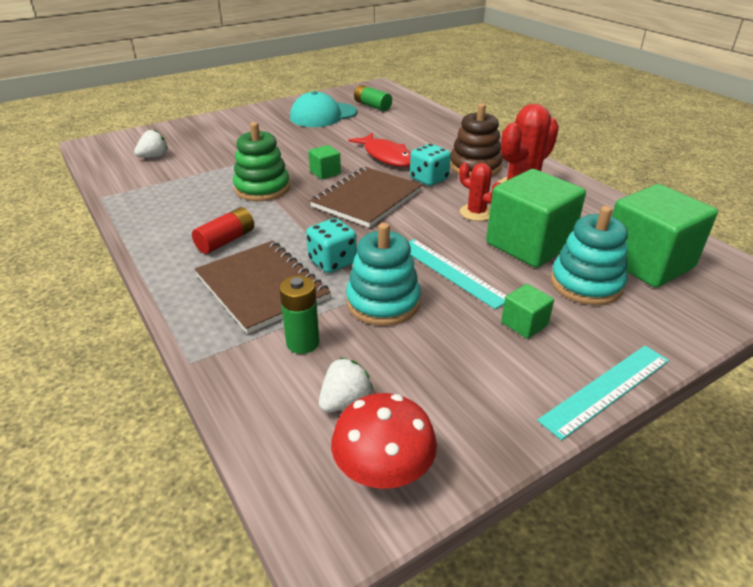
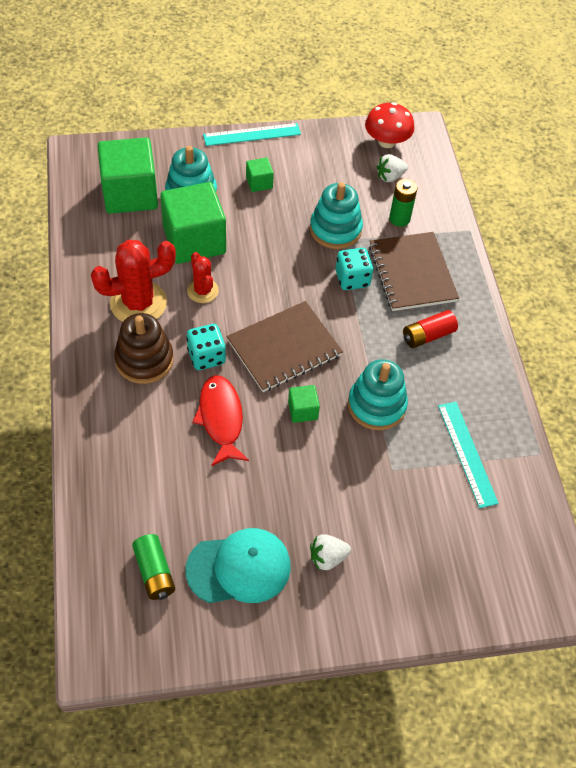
camera: 160 degrees left, 20 degrees up
white strawberry [134,130,168,158] -> white strawberry moved to [310,534,351,570]
green stacking toy [233,122,290,201] -> turquoise stacking toy [348,359,408,430]
turquoise ruler [409,239,507,309] -> turquoise ruler moved to [438,402,499,508]

